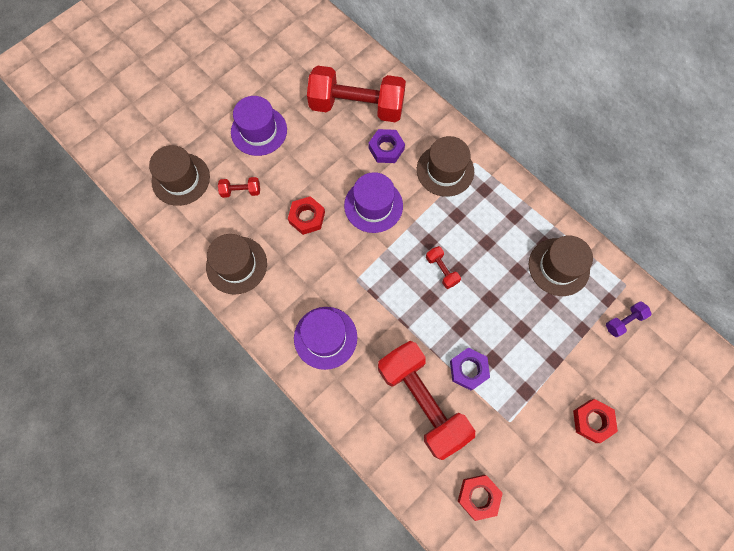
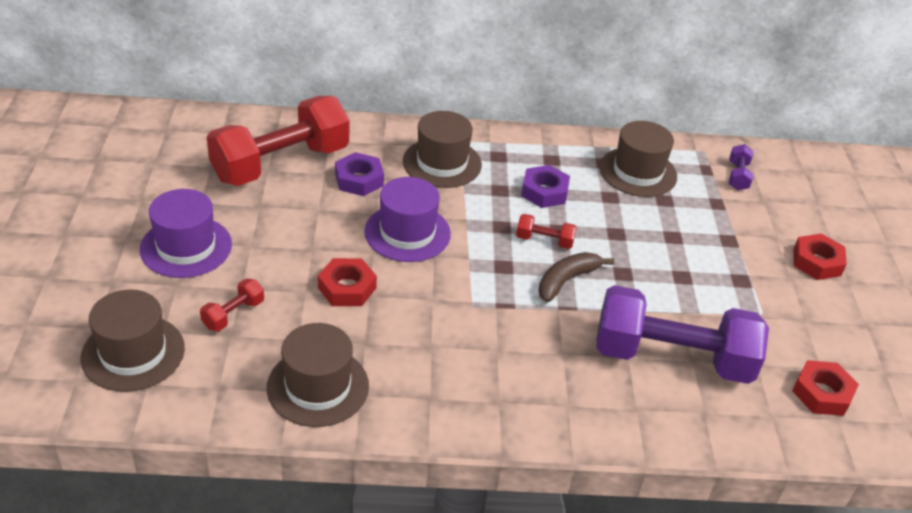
camera: 50 degrees left, 30 degrees down
purple hat [294,307,357,370] -> none
red dumbbell [378,341,475,460] -> purple dumbbell [596,285,769,384]
purple nut [450,348,490,390] -> purple nut moved to [521,165,570,208]
none -> brown banana [538,252,614,302]

